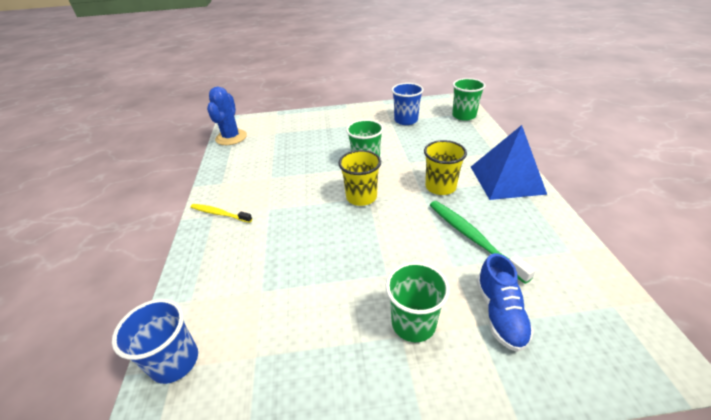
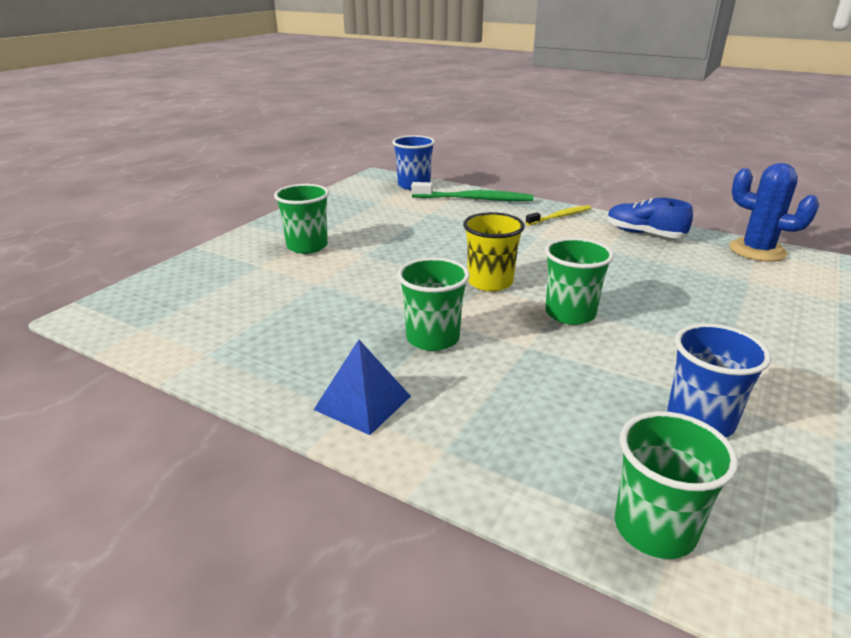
camera: 125 degrees right, 10 degrees down
yellow cup [424,140,467,195] -> green cup [397,257,470,351]
green toothbrush [430,201,536,284] -> green toothbrush moved to [411,182,533,201]
blue pyramid [471,125,547,200] -> blue pyramid [314,340,411,435], size x0.61
blue shoe [477,253,534,352] -> blue shoe moved to [607,198,693,238]

